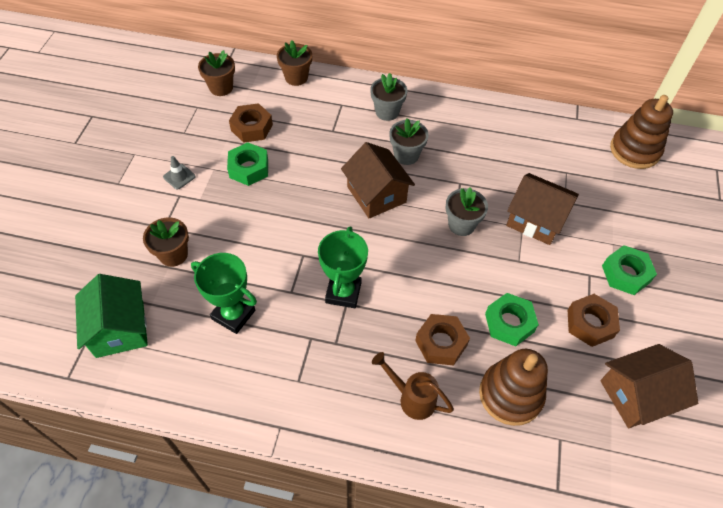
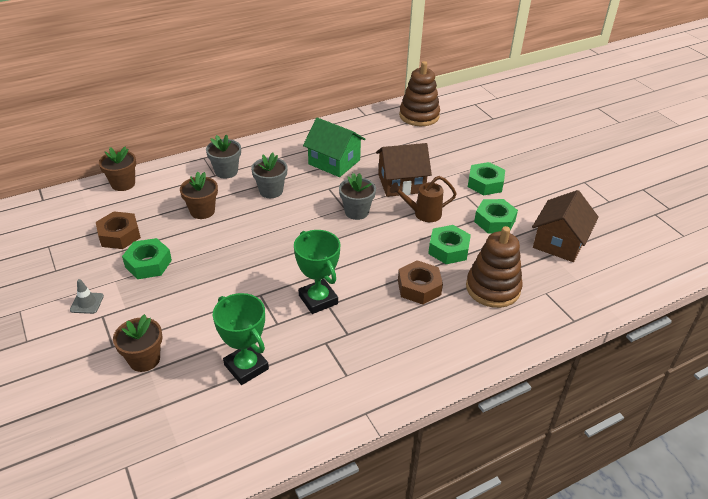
camera: 40 degrees left, 15 degrees down
green house [75,274,148,358] -> green house moved to [303,118,365,177]
green trophy [191,253,257,334] -> green trophy turned 60 degrees clockwise [213,293,269,385]
brown flower pot [198,50,235,96] -> brown flower pot moved to [180,172,218,219]
brown house [341,142,415,219] -> none
brown watering can [372,352,454,420] -> brown watering can moved to [390,176,457,222]
brown nut [568,294,620,347] -> green nut [474,199,518,234]

